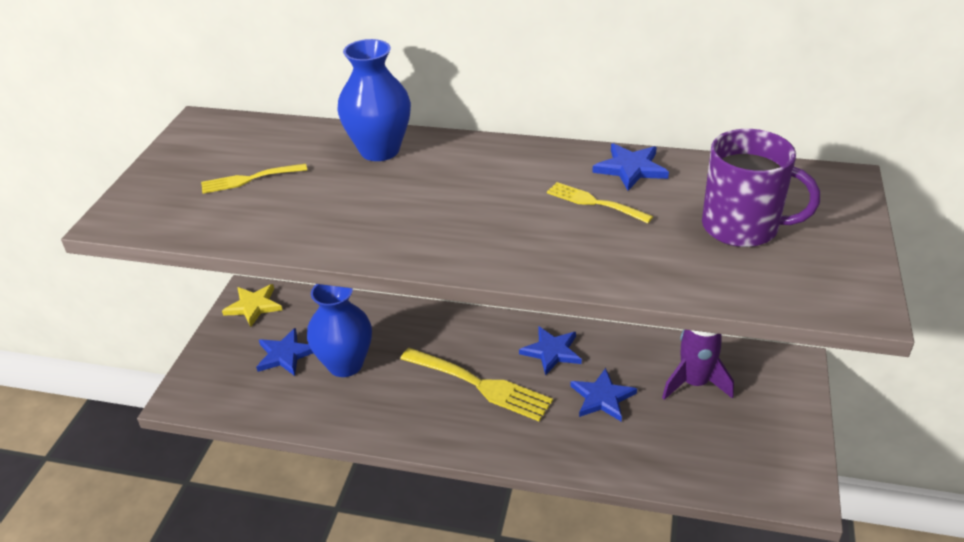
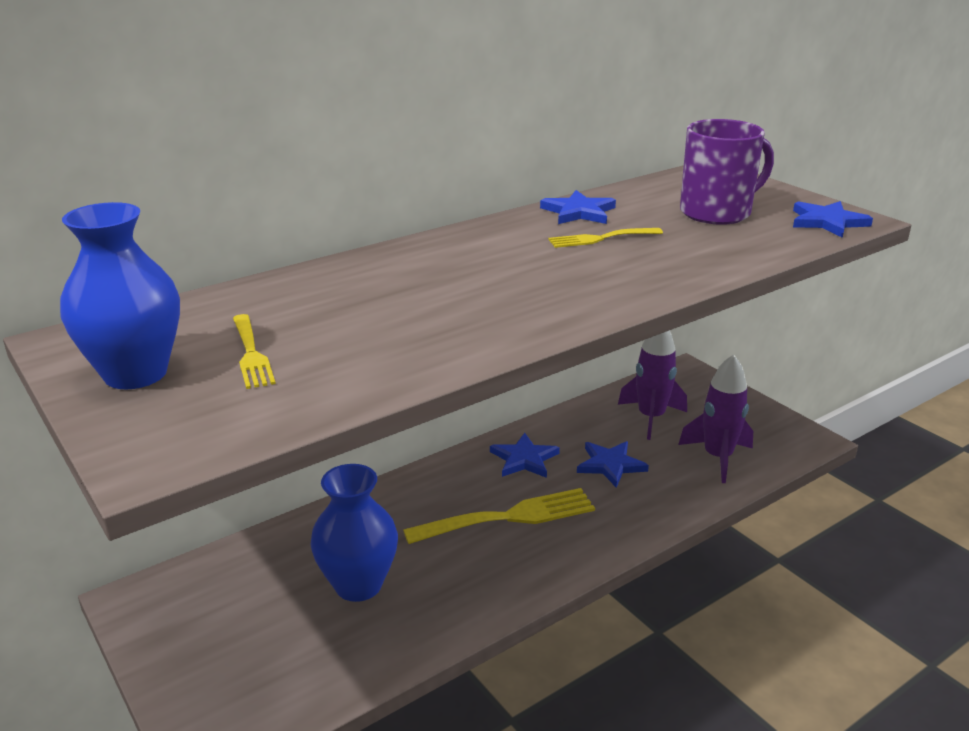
camera: 50 degrees left, 10 degrees down
yellow fork [201,164,307,194] -> yellow fork turned 45 degrees counterclockwise [233,314,276,389]
yellow star [222,284,282,327] -> none
blue star [256,328,313,376] -> blue star moved to [793,201,873,238]
blue vase [337,39,411,161] -> blue vase moved to [60,202,180,389]
none -> purple rocket [678,354,753,483]

